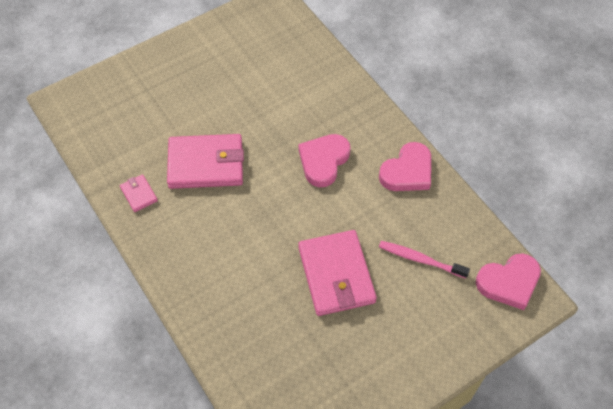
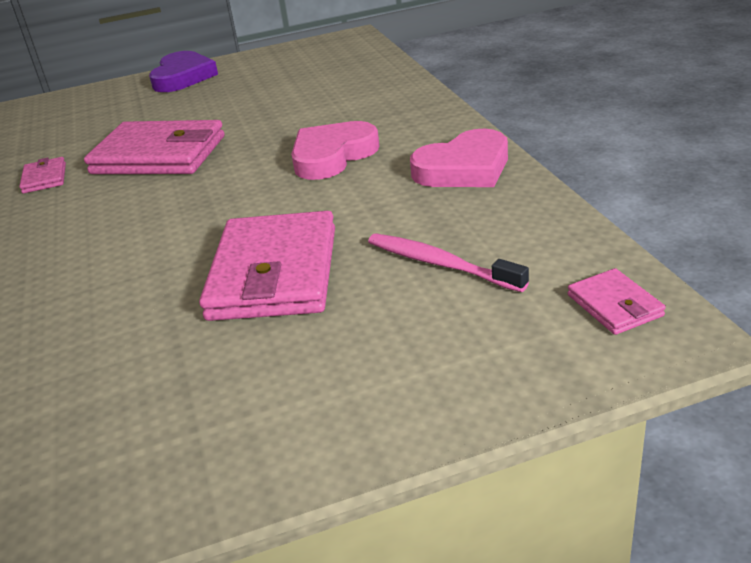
camera: 20 degrees right, 25 degrees down
pink heart [476,253,541,310] -> pink wallet [568,268,666,335]
none -> purple heart [149,51,218,92]

